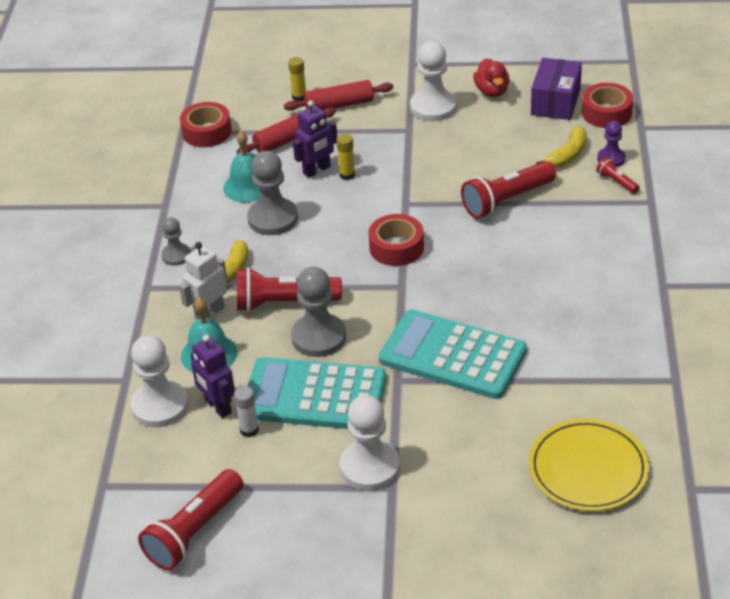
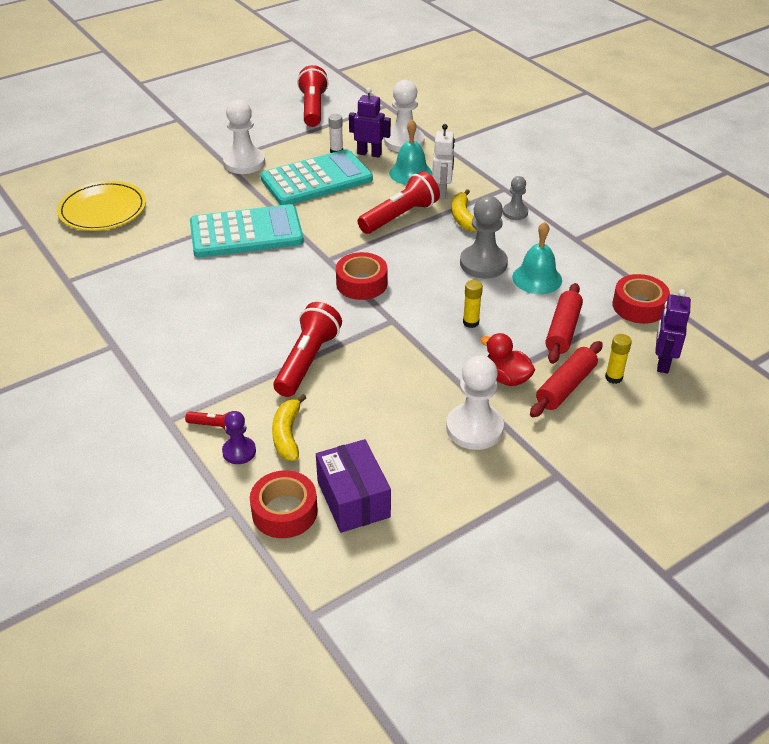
camera: 140 degrees right, 0 degrees up
grey pawn [291,267,346,357] -> none
purple robot [293,100,337,178] -> purple robot moved to [655,289,691,373]
red duck [474,58,509,97] -> red duck moved to [481,333,535,386]

